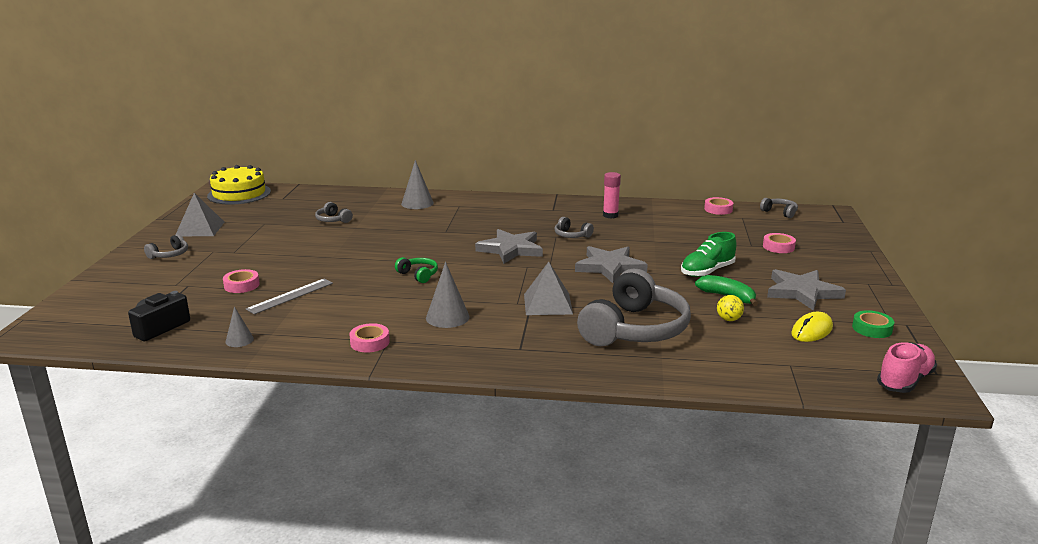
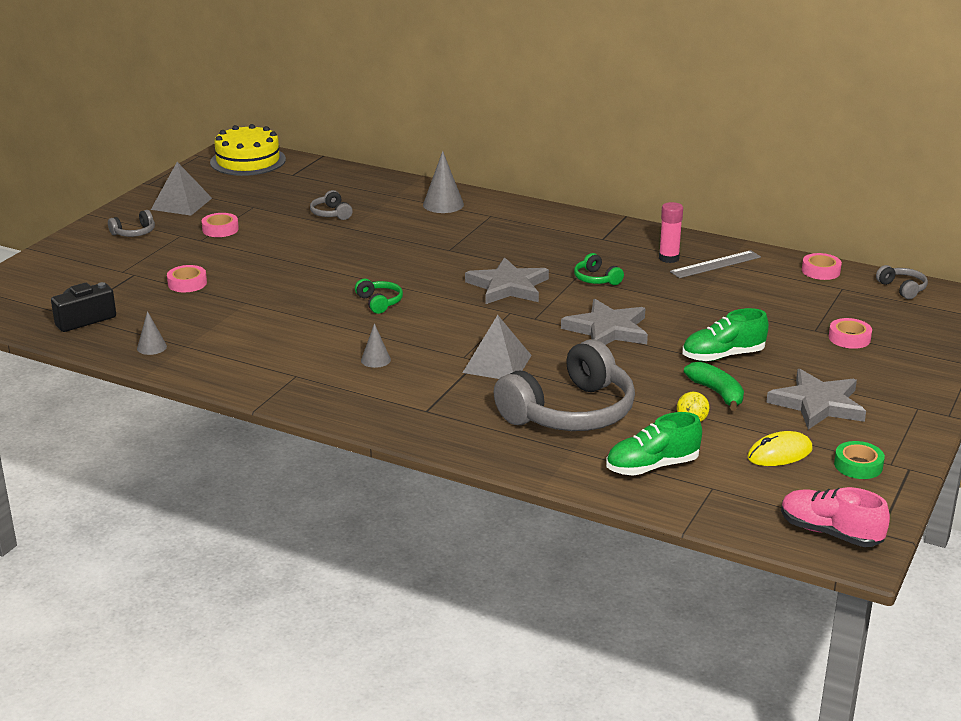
camera: 20 degrees right, 5 degrees up
grey ruler [246,279,333,314] -> grey ruler moved to [670,250,761,278]
pink tape [349,323,390,352] -> pink tape moved to [202,213,239,237]
grey cone [426,262,469,328] -> grey cone [361,323,391,368], size x0.59
grey headphones [554,217,594,238] -> green headphones [574,253,624,285]
pink shoe [877,342,937,393] -> pink shoe turned 120 degrees counterclockwise [781,487,890,547]
none -> green shoe [606,412,702,476]

